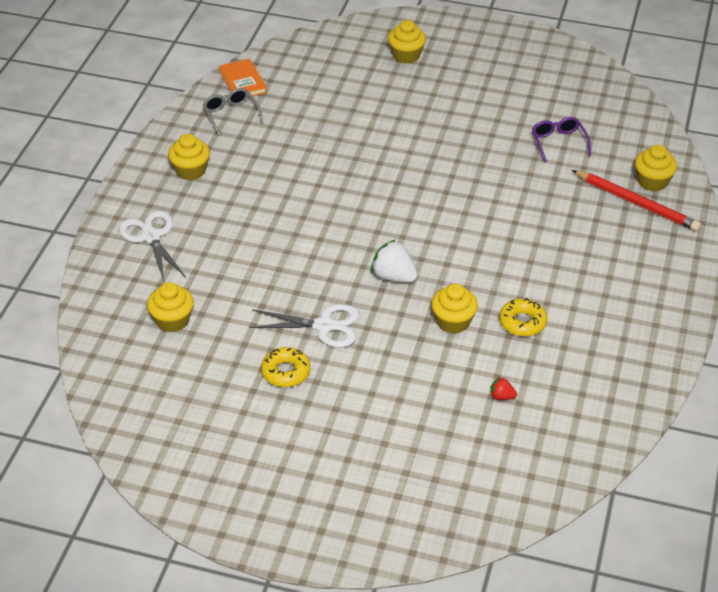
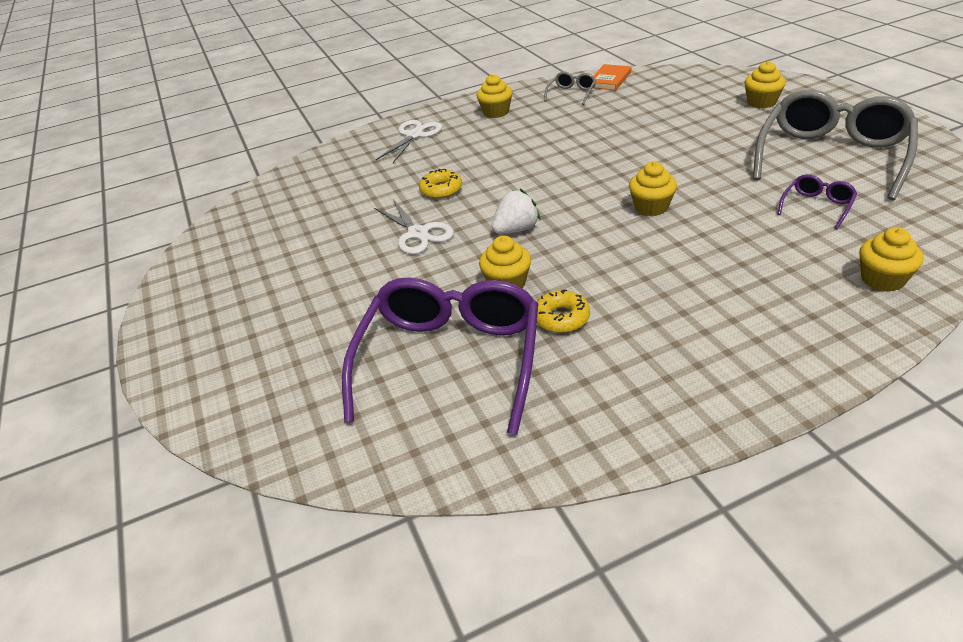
camera: 55 degrees right, 5 degrees down
yellow cupcake [147,282,194,332] -> yellow cupcake moved to [629,162,677,216]
yellow donut [261,347,310,387] -> yellow donut moved to [419,169,462,199]
white strawberry [371,239,418,283] -> white strawberry turned 60 degrees clockwise [492,189,540,234]
red strawberry [490,376,517,400] -> purple glasses [342,277,538,435]
red pencil [572,170,701,231] -> none
none -> grey glasses [753,89,918,200]

